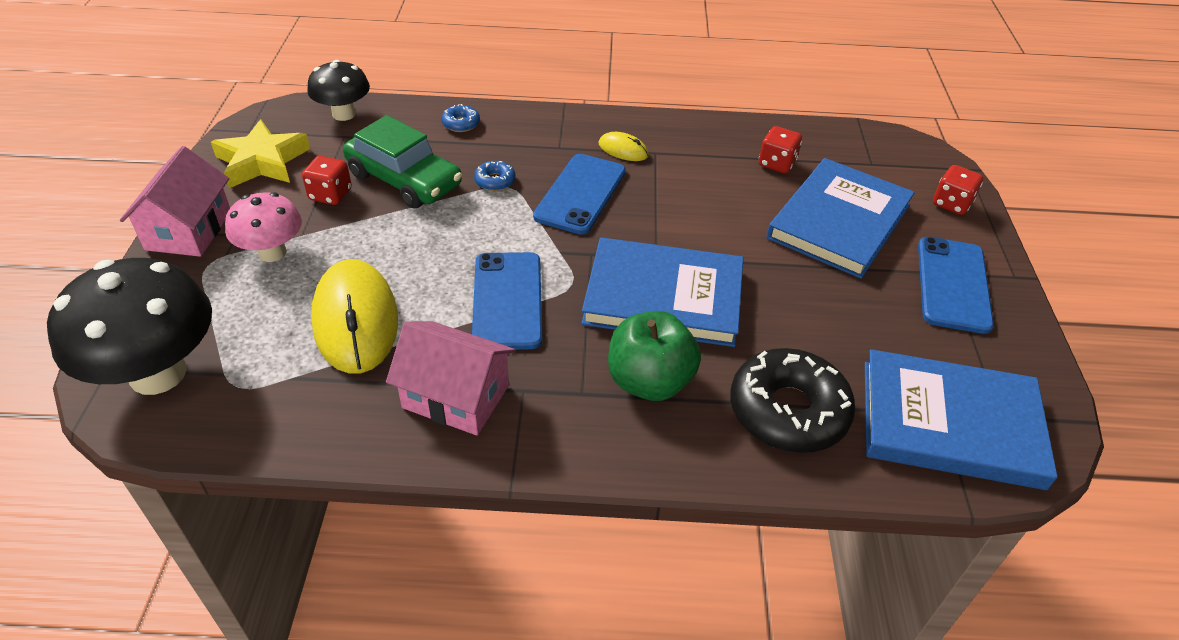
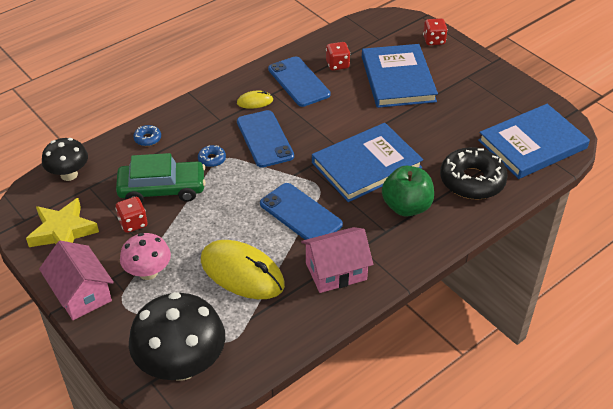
camera: 40 degrees left, 0 degrees up
blue phone [918,237,994,334] -> blue phone moved to [268,56,330,107]

